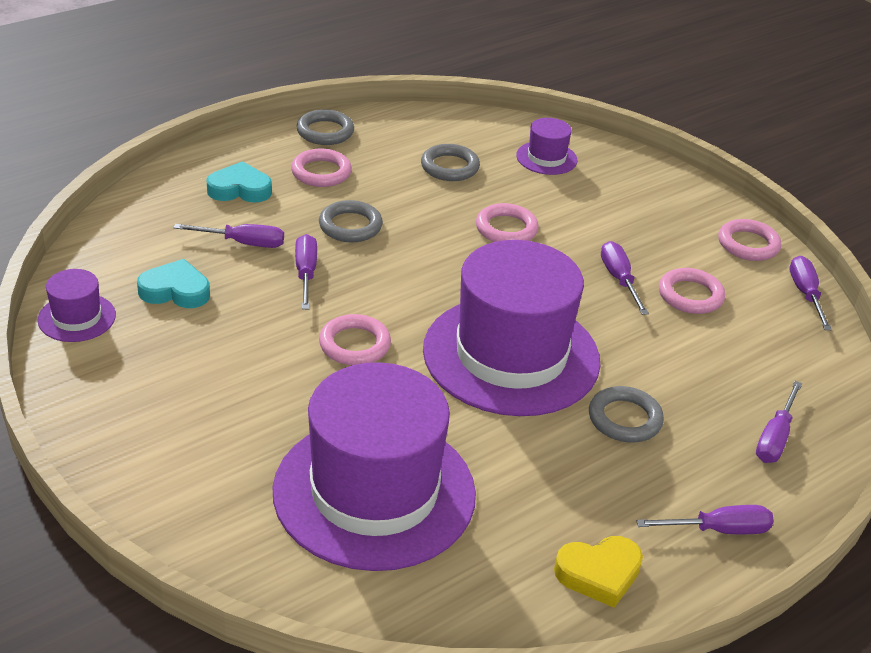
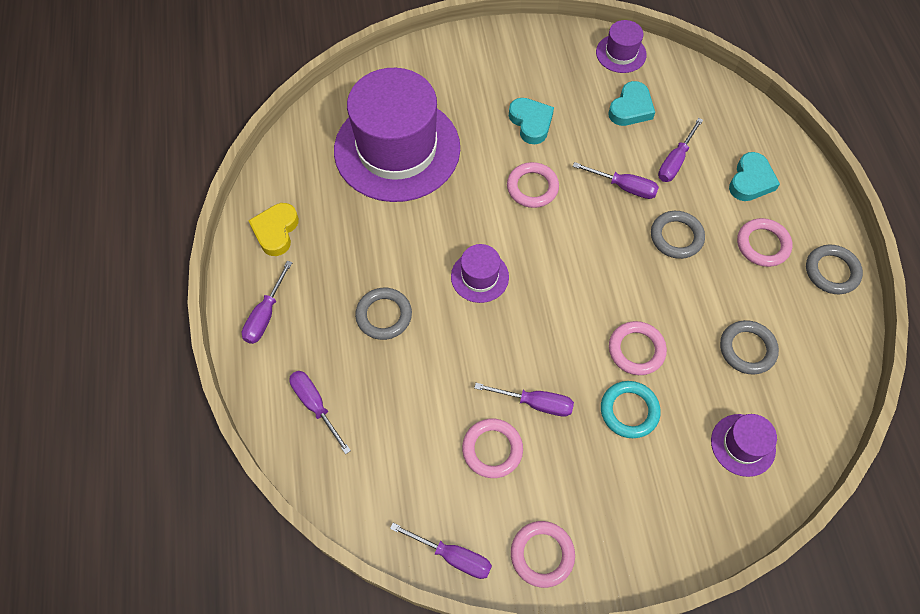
camera: 120 degrees right, 25 degrees up
purple hat [423,240,600,416] -> purple hat [451,244,509,303], size x0.43
none -> turquoise heart [509,98,554,144]
none -> turquoise ring [601,381,661,438]

